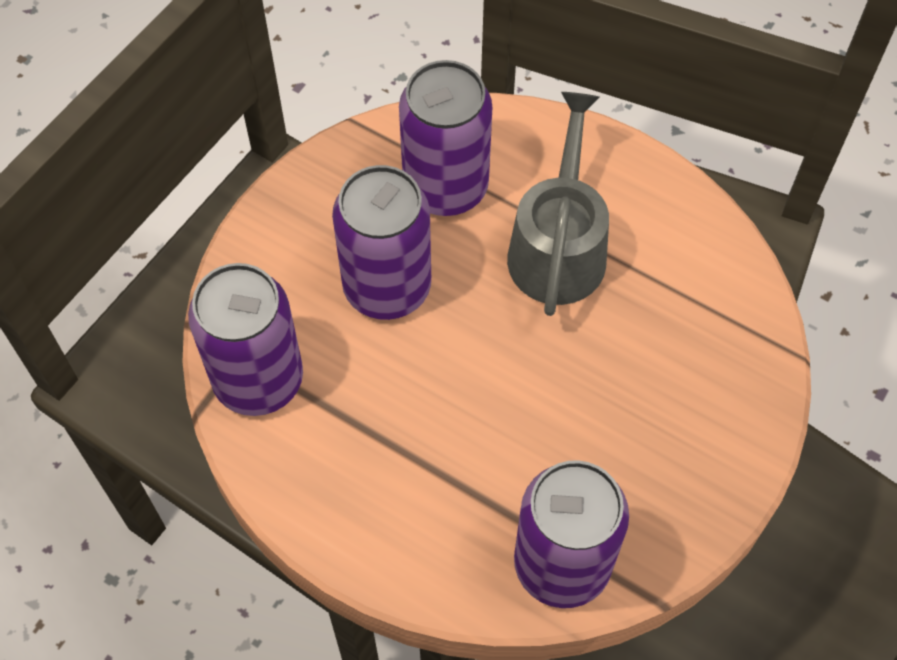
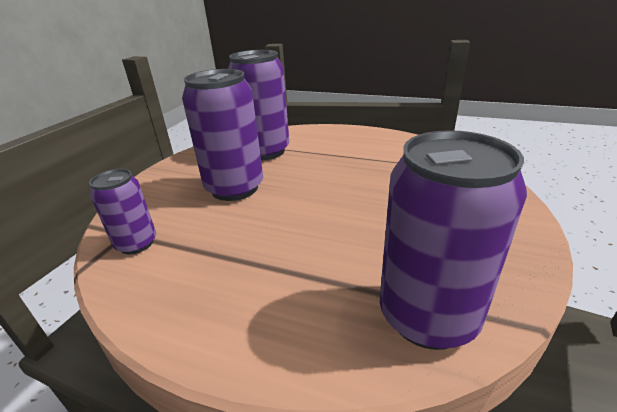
camera: 10 degrees left, 30 degrees down
purple can [188,263,303,416] -> purple can [89,169,156,254], size x0.56
grey watering can [507,92,609,316] -> none

